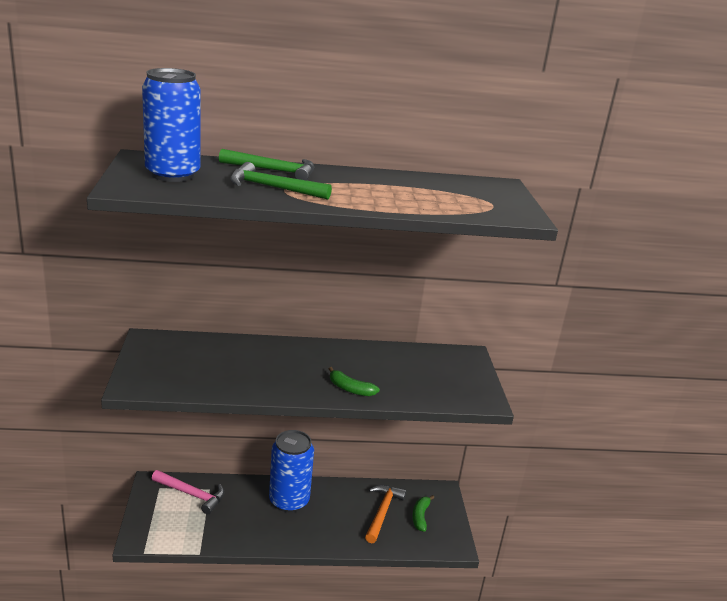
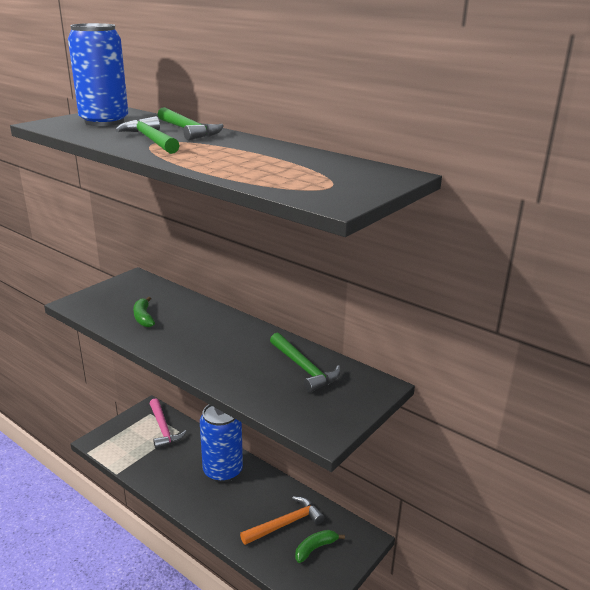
camera: 45 degrees right, 0 degrees up
green banana [329,367,380,396] -> green banana moved to [133,297,155,327]
none -> green hammer [270,333,341,392]

